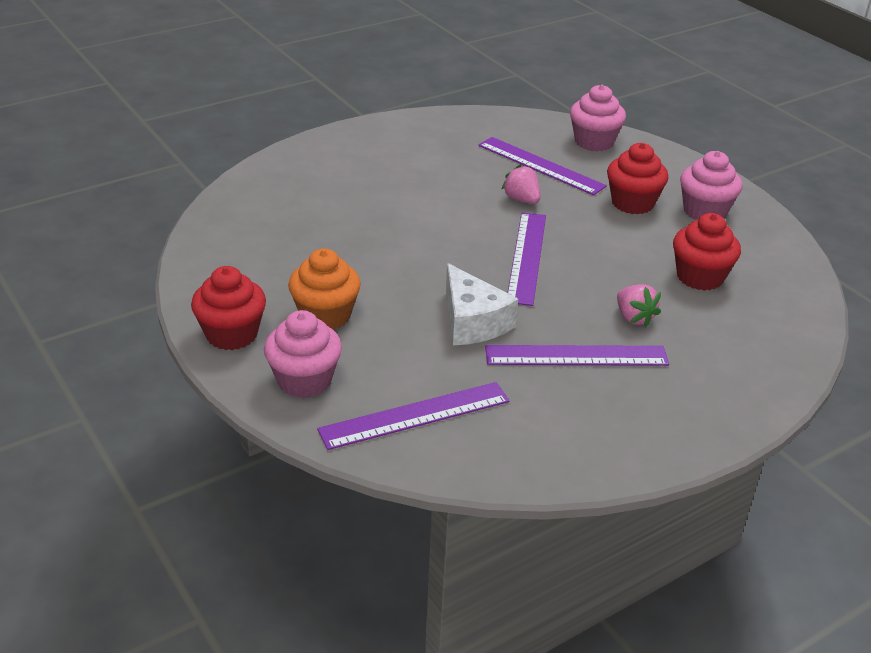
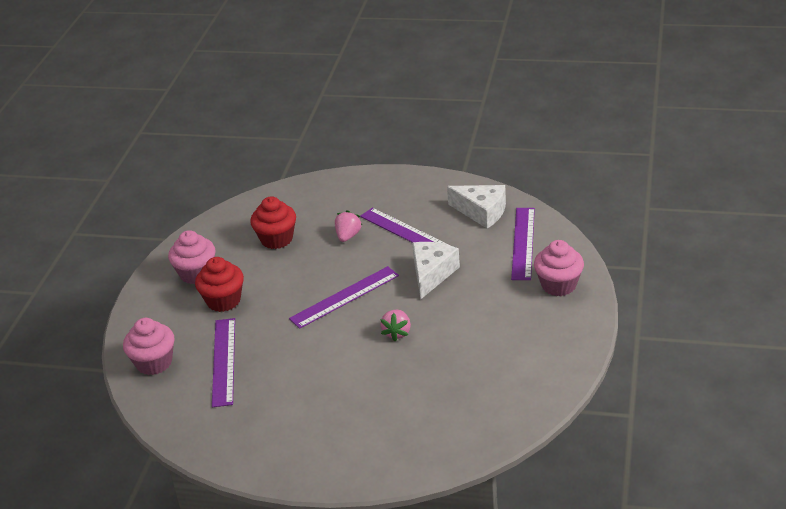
camera: 130 degrees left, 0 degrees up
red cupcake [191,266,266,350] -> none
orange cupcake [288,248,361,330] -> none
purple ruler [317,382,510,450] -> purple ruler turned 75 degrees clockwise [511,208,535,280]
pink strawberry [502,164,540,204] -> pink strawberry moved to [380,310,411,341]
none -> white cheese [447,185,506,229]

